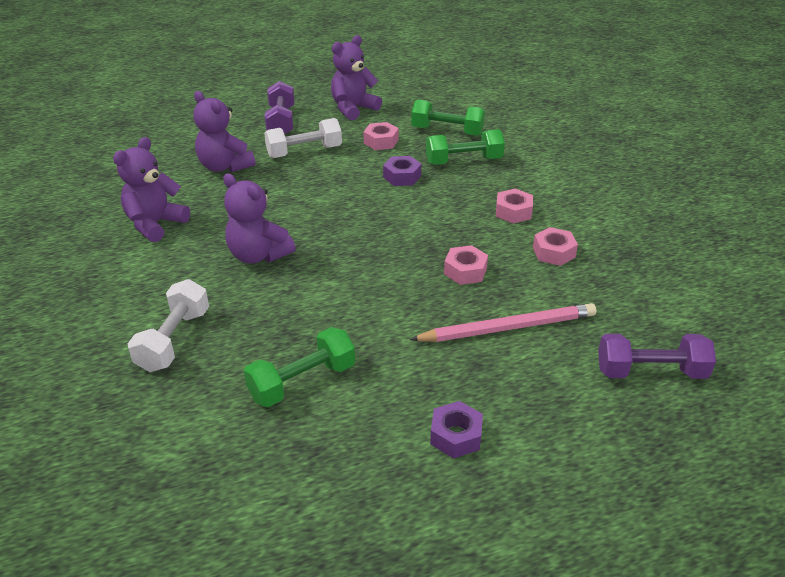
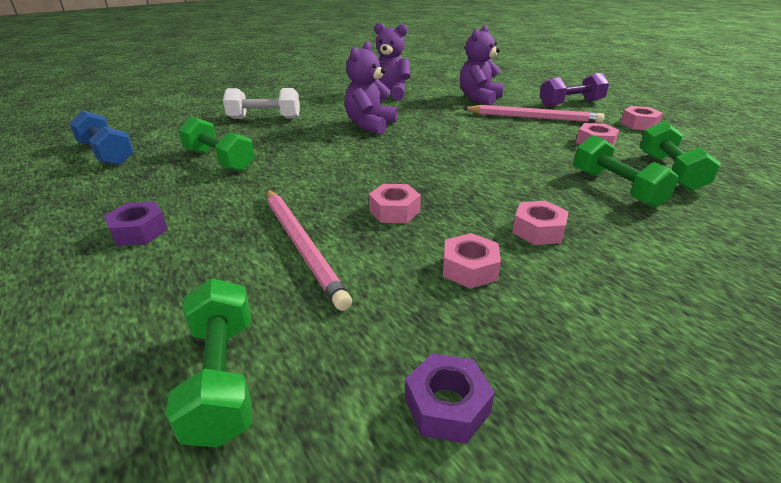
camera: 75 degrees right, 5 degrees down
white dumbbell [264,118,342,158] -> pink pencil [462,105,605,123]
purple teddy bear [331,35,382,121] -> pink nut [620,106,663,130]
purple nut [383,156,421,186] -> purple nut moved to [405,353,495,444]
purple dumbbell [598,334,716,379] -> green dumbbell [166,278,252,447]
none -> blue dumbbell [69,110,134,166]

